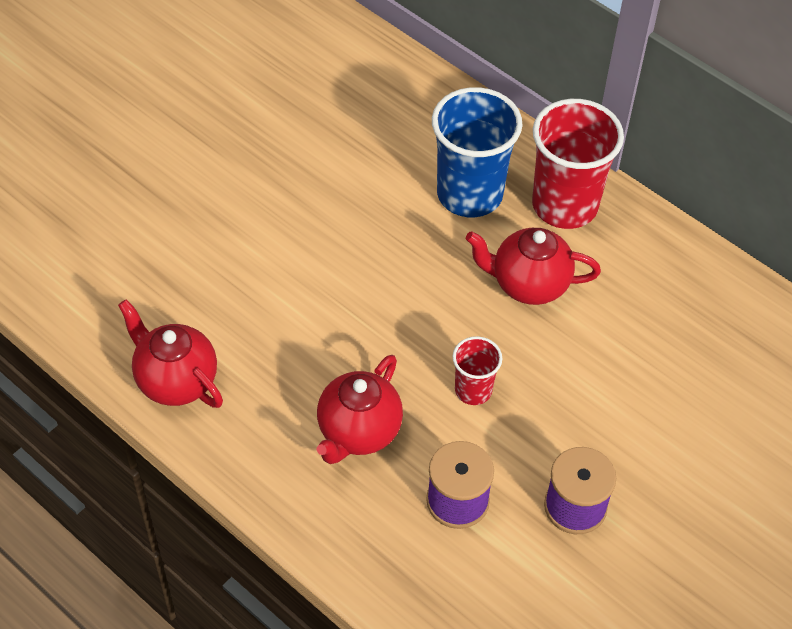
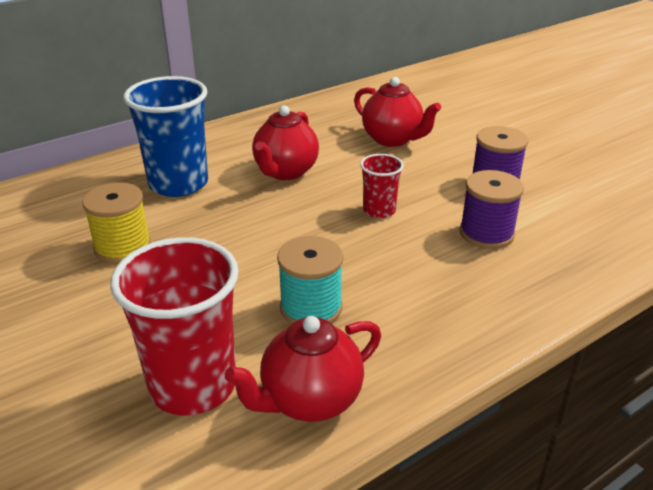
camera: 75 degrees left, 20 degrees down
red teapot [317,355,403,464] -> red teapot moved to [354,77,441,147]
red cup [532,99,624,229] -> red cup moved to [110,237,239,415]
none -> yellow spool [82,182,151,264]
none -> turquoise spool [277,236,343,324]

